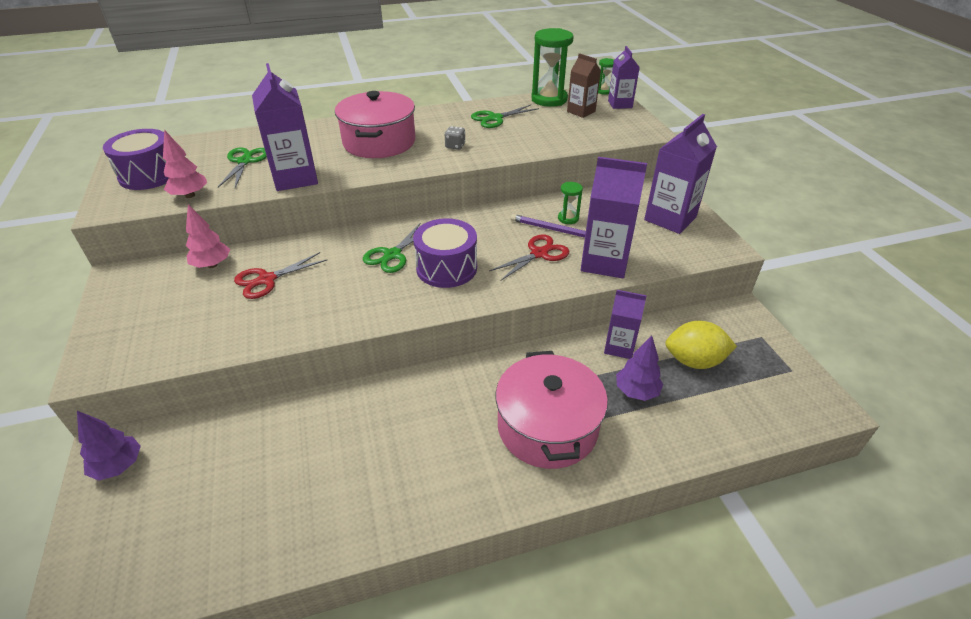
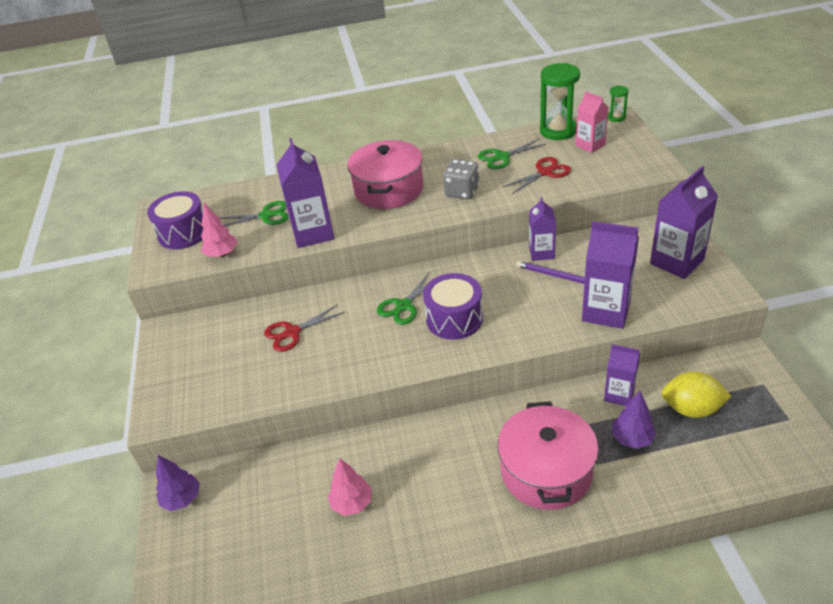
camera: 10 degrees right, 0 degrees up
pink tree [186,204,230,268] -> pink tree moved to [328,458,372,516]
green scissors [218,147,267,188] -> green scissors turned 75 degrees clockwise [220,201,289,226]
grey dice [444,126,465,150] -> grey dice [443,159,479,200], size x1.76
red scissors [489,235,569,281] -> red scissors moved to [502,157,571,194]
green hourglass [558,182,583,224] -> none
brown carton [567,53,601,118] -> pink carton [576,91,608,153]
purple carton [608,46,640,109] -> purple carton moved to [529,197,556,261]

